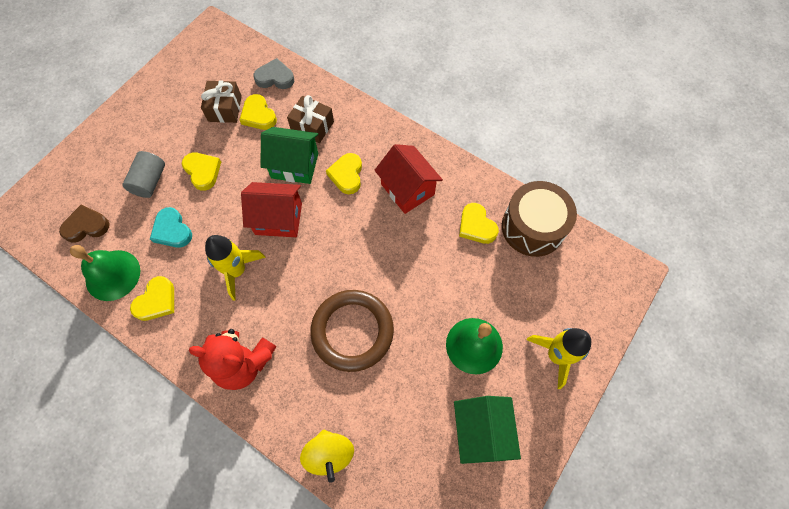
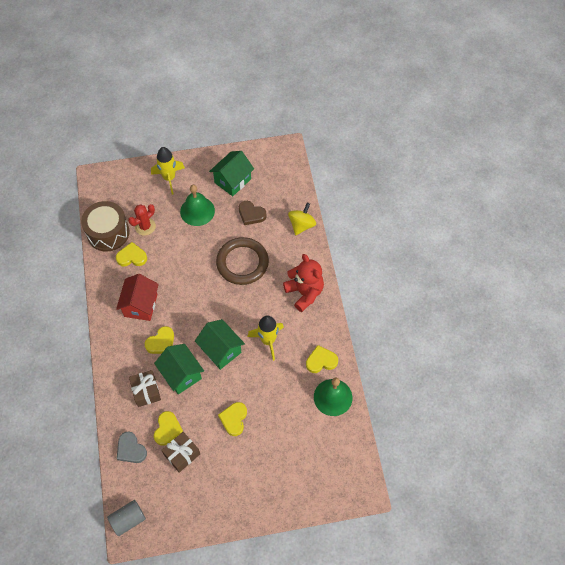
camera: 135 degrees left, 5 degrees down
brown heart [59,205,110,243] -> brown heart moved to [239,201,266,225]
grey cylinder [122,151,165,198] -> grey cylinder moved to [107,500,146,536]
turquoise heart [150,207,192,248] -> none
red house [241,182,302,237] -> green house [195,319,245,370]
yellow heart [459,203,499,244] -> yellow heart turned 105 degrees counterclockwise [116,242,147,267]
none -> red cactus [128,204,156,236]

